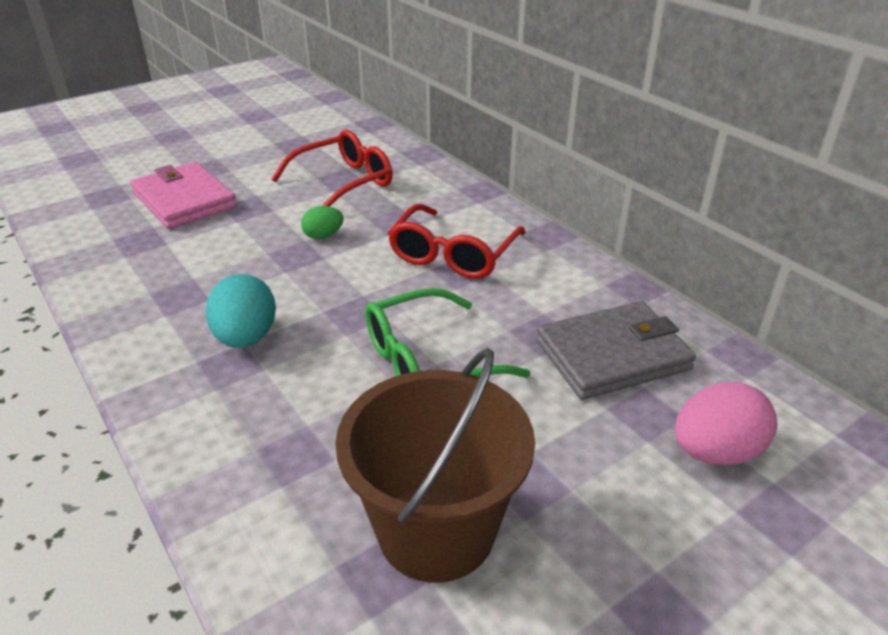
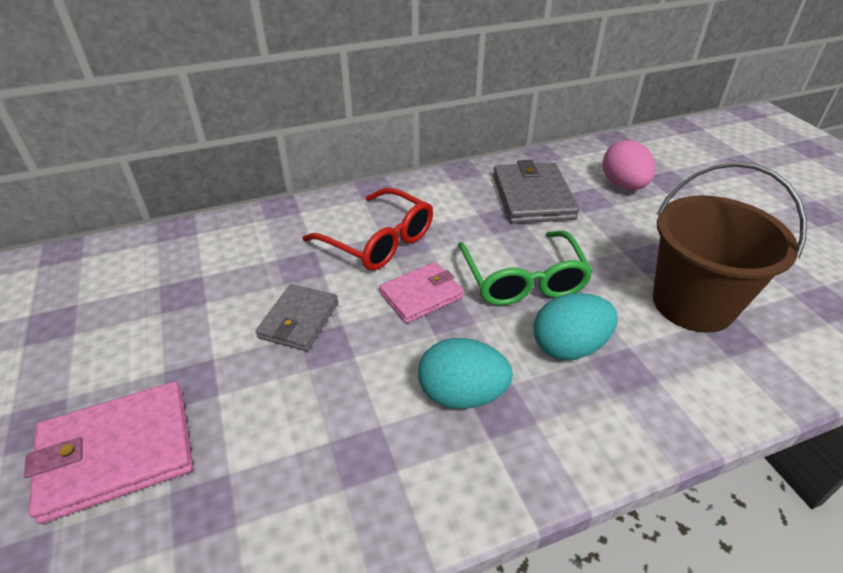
camera: 75 degrees left, 5 degrees up
red glasses [271,130,393,207] -> none
green egg [301,206,344,239] -> grey wallet [256,284,338,351]
none -> pink wallet [379,262,464,323]
none -> turquoise egg [534,293,618,360]

